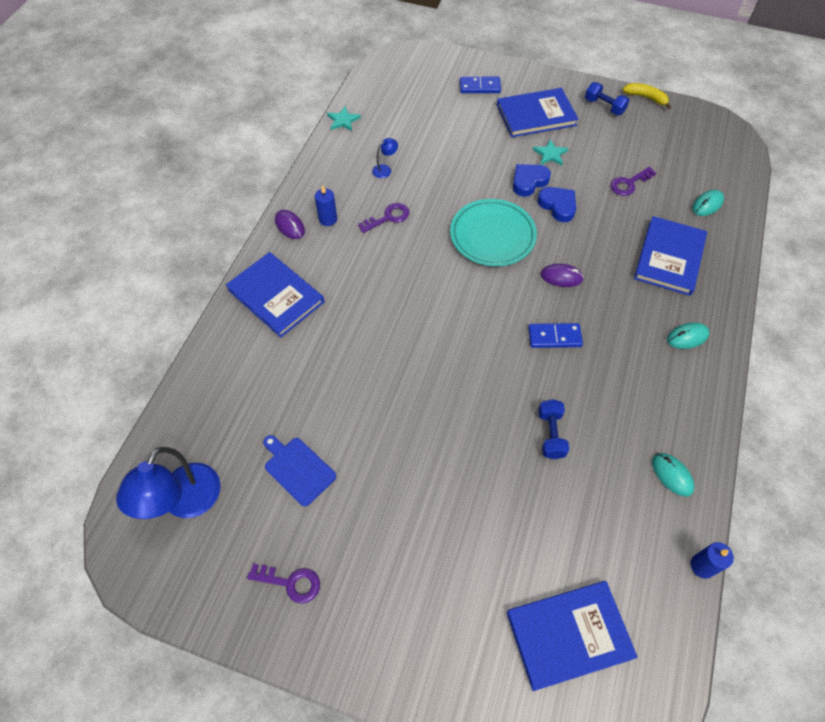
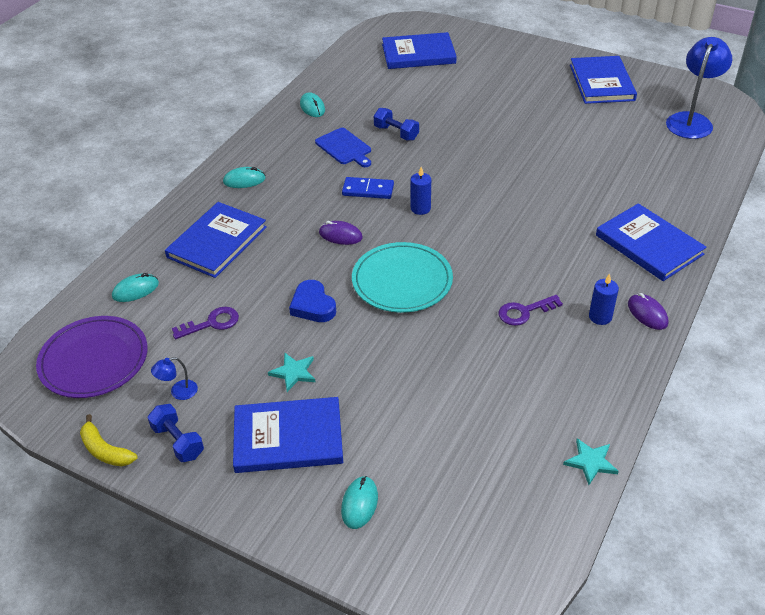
camera: 170 degrees left, 15 degrees down
purple key [247,564,320,604] -> blue book [570,56,637,104]
blue cutting board [263,435,336,506] -> blue cutting board moved to [315,128,371,167]
blue lamp [372,138,398,178] -> blue lamp moved to [151,357,198,400]
blue domino [460,77,501,93] -> turquoise mouse [341,476,378,529]
blue heart [513,164,551,197] -> none
blue dumbbell [538,399,569,459] -> blue dumbbell turned 60 degrees counterclockwise [374,108,419,141]
blue candle [690,542,734,579] -> blue candle moved to [411,167,431,215]
none -> purple plate [36,316,148,398]

